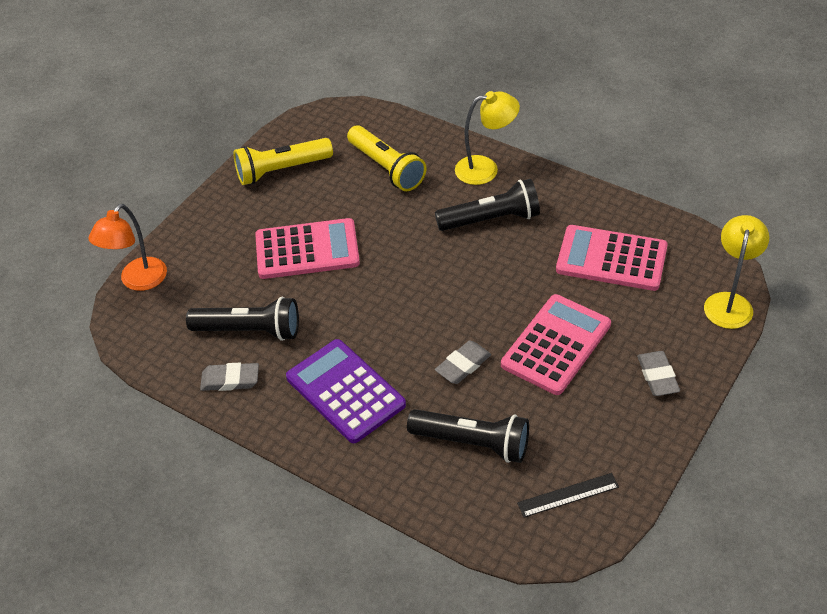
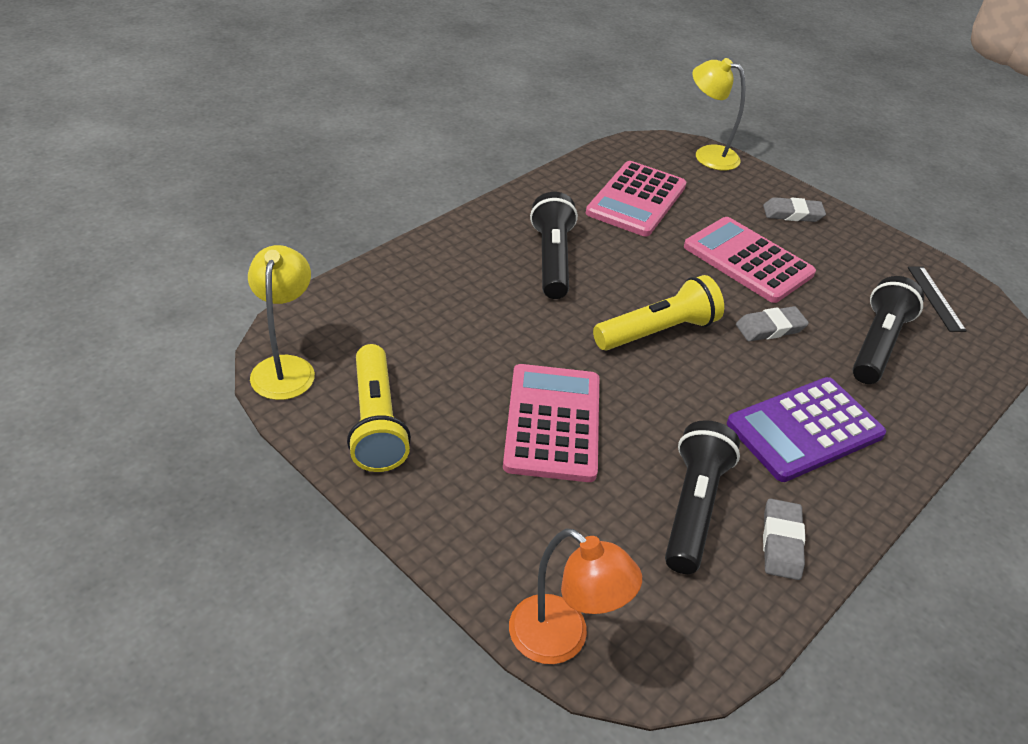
camera: 85 degrees left, 5 degrees down
yellow flashlight [347,125,426,191] -> yellow flashlight moved to [593,275,724,350]
grey eraser [435,341,491,384] -> grey eraser turned 75 degrees counterclockwise [736,306,809,342]
yellow lamp [455,91,520,185] -> yellow lamp moved to [248,245,315,400]

